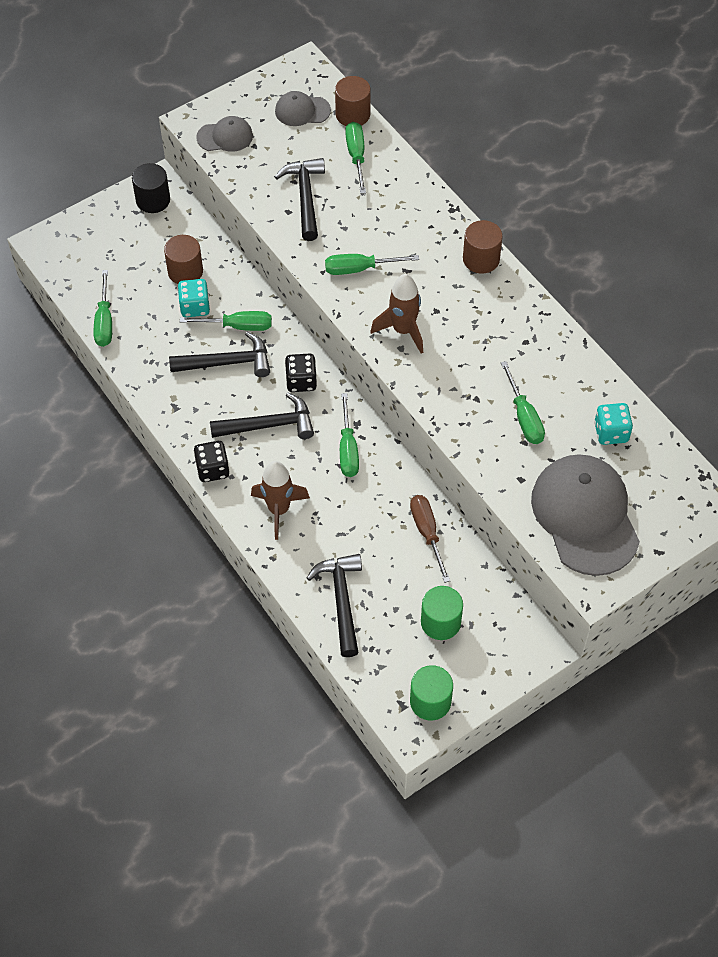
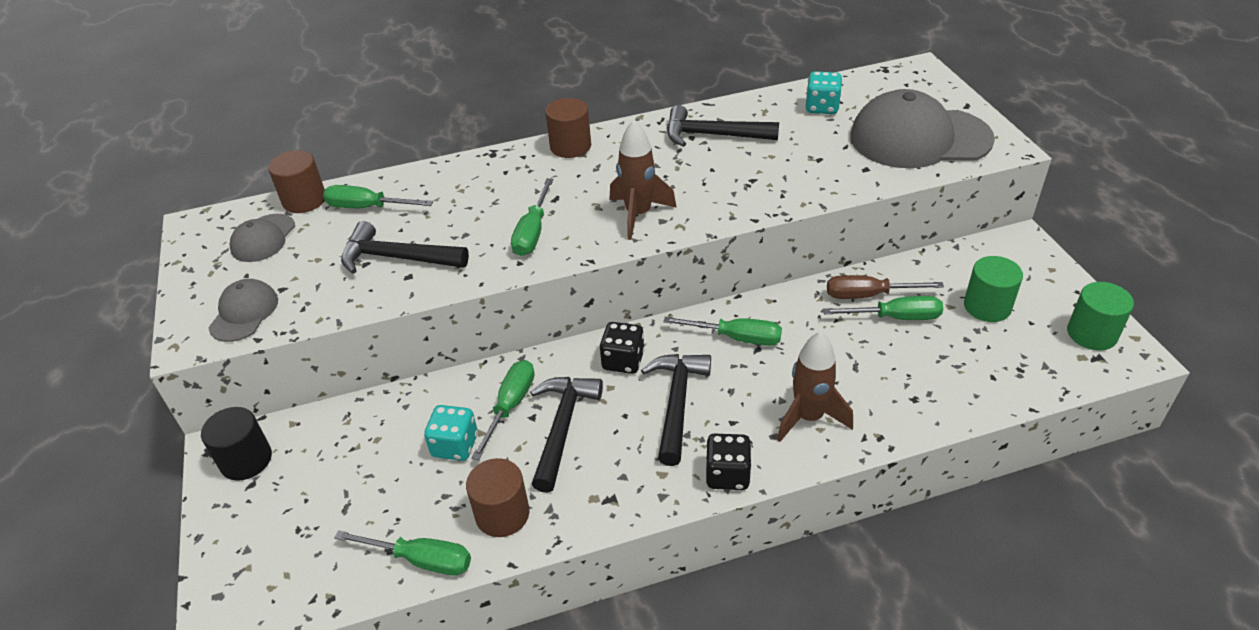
camera: 70 degrees left, 15 degrees down
brown cylinder [164,235,203,284] -> brown cylinder moved to [466,458,529,537]
black hammer [307,554,362,657] -> black hammer moved to [667,105,779,147]
green screwdriver [501,361,545,444] -> green screwdriver moved to [823,296,943,320]

